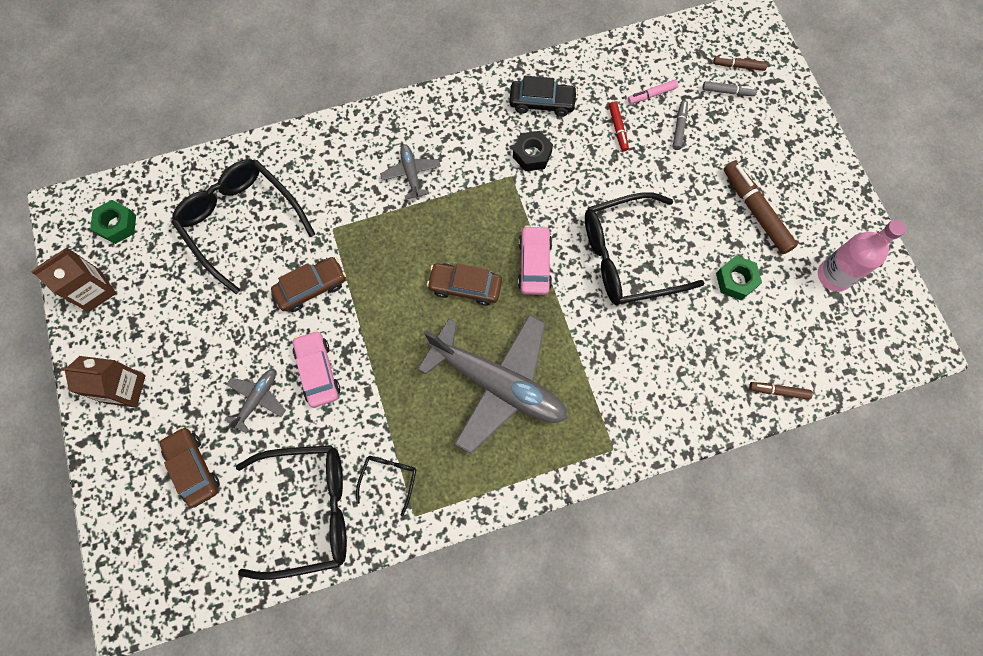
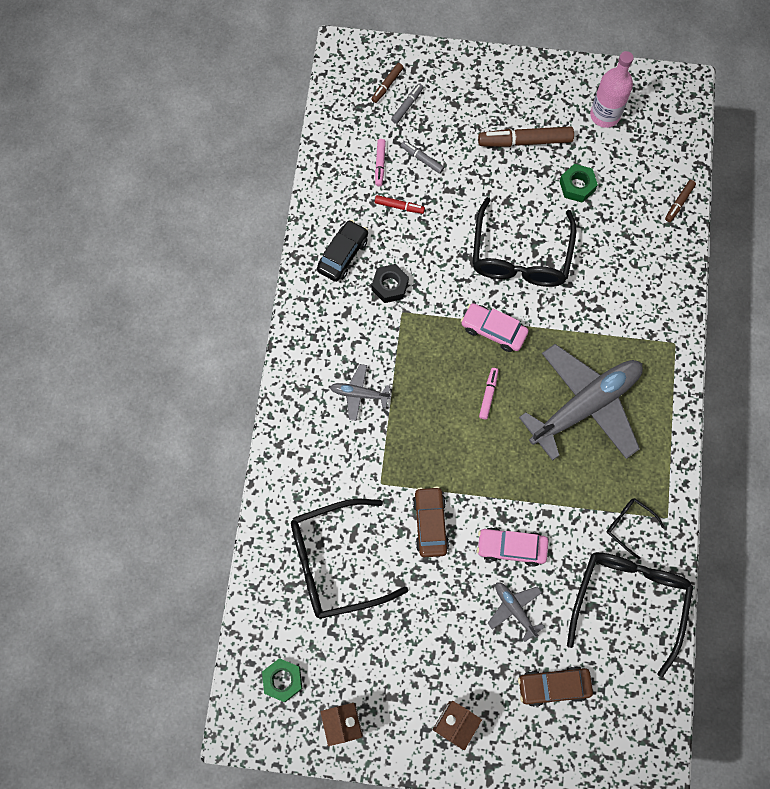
camera: 65 degrees left, 0 degrees up
brown car [427,263,502,306] -> pink marker [479,368,498,419]

